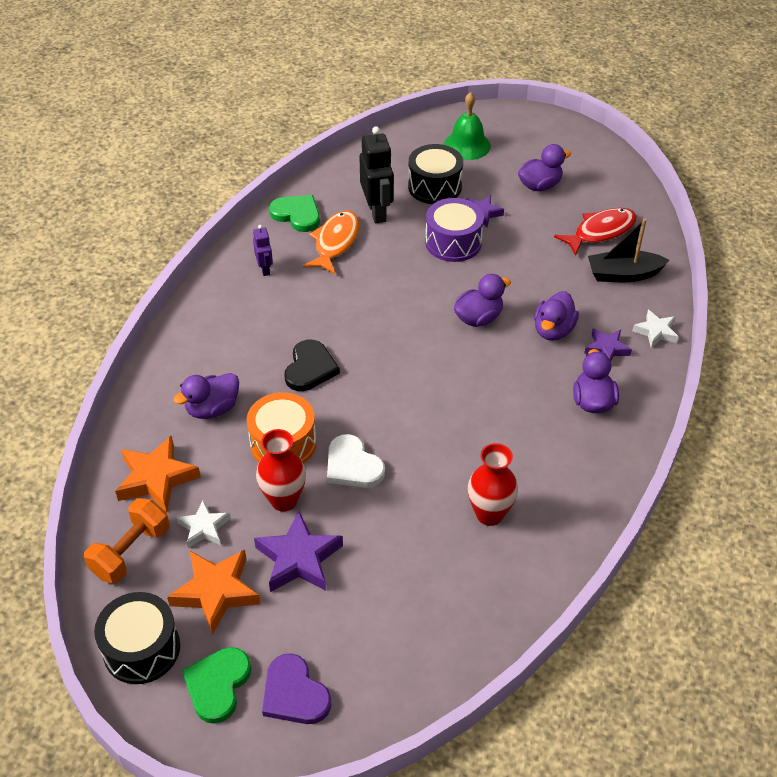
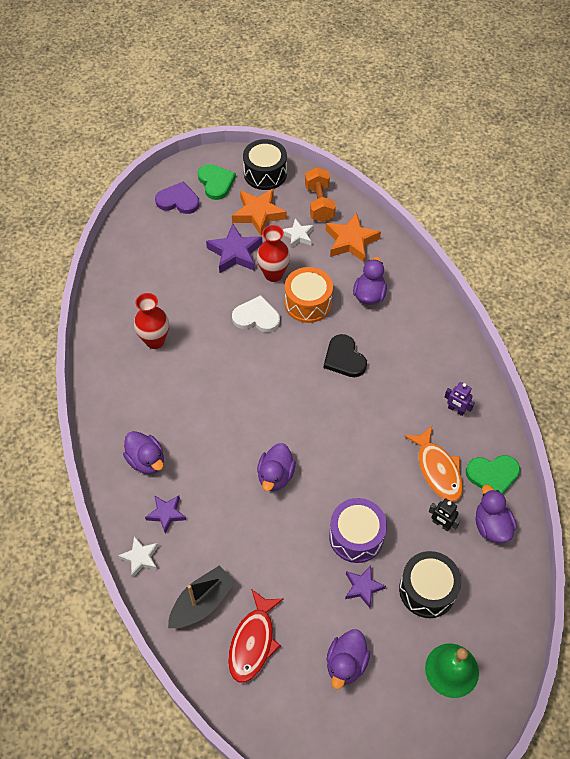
camera: 140 degrees right, 10 degrees up
black robot [359,126,394,223] -> black robot [429,498,460,532], size x0.54
purple duck [534,291,579,341] -> purple duck moved to [476,485,517,543]

